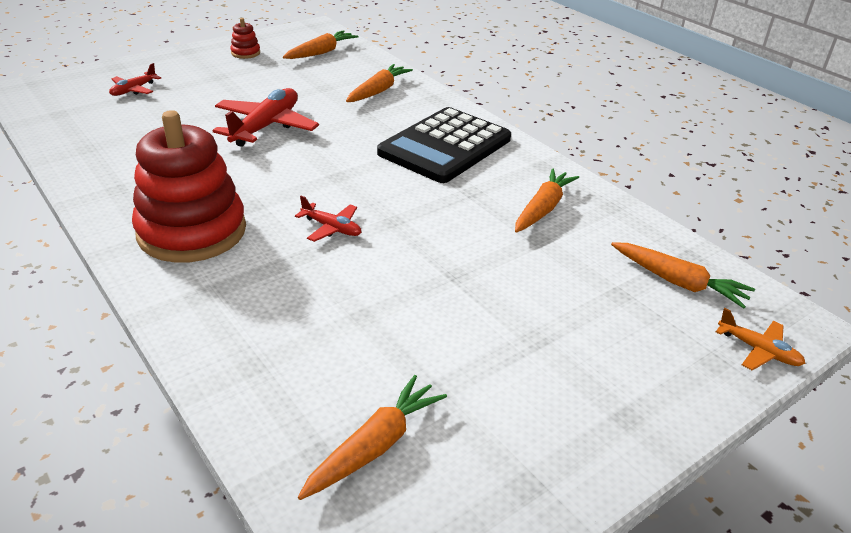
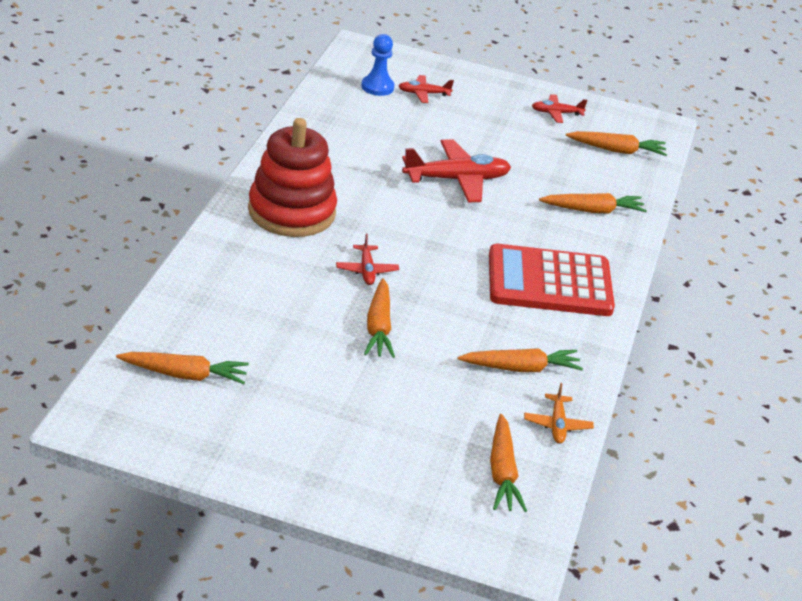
camera: 50 degrees right, 0 degrees up
red stacking toy [230,18,260,59] -> red plane [532,94,587,123]
black calculator [377,107,511,183] -> red calculator [489,244,615,316]
orange plane [716,308,806,370] -> orange plane moved to [524,383,594,444]
none -> blue pawn [361,34,394,96]
none -> orange carrot [364,278,395,358]

